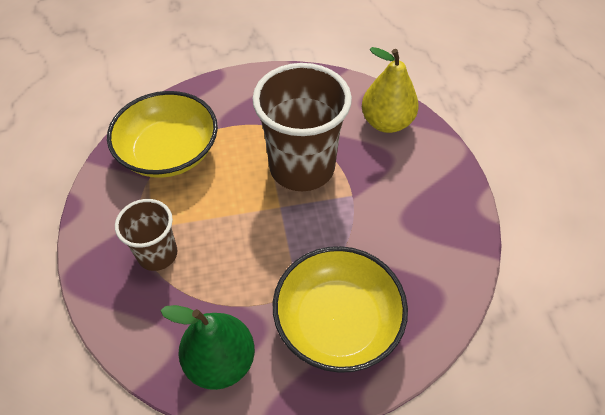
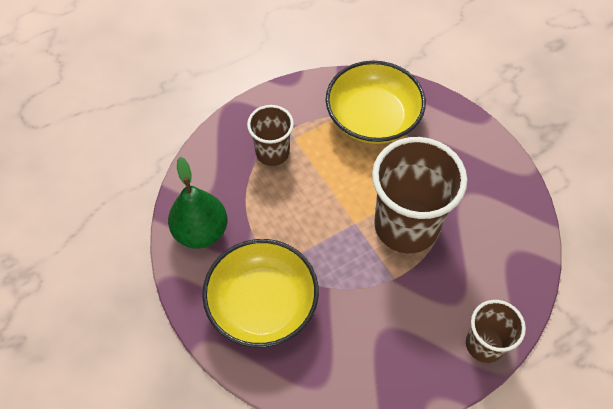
camera: 70 degrees right, 5 degrees up
yellow pear [362,47,419,133] -> none
none -> brown cup [466,300,526,363]

